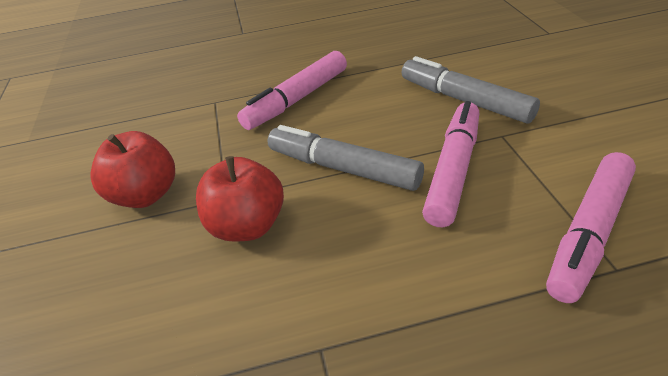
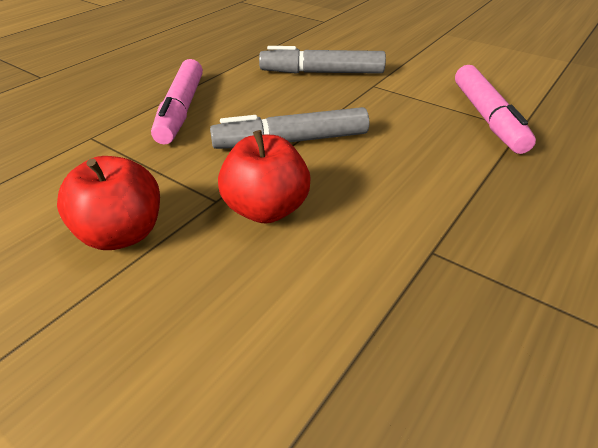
camera: 45 degrees left, 0 degrees up
pink marker [422,101,479,227] -> none

